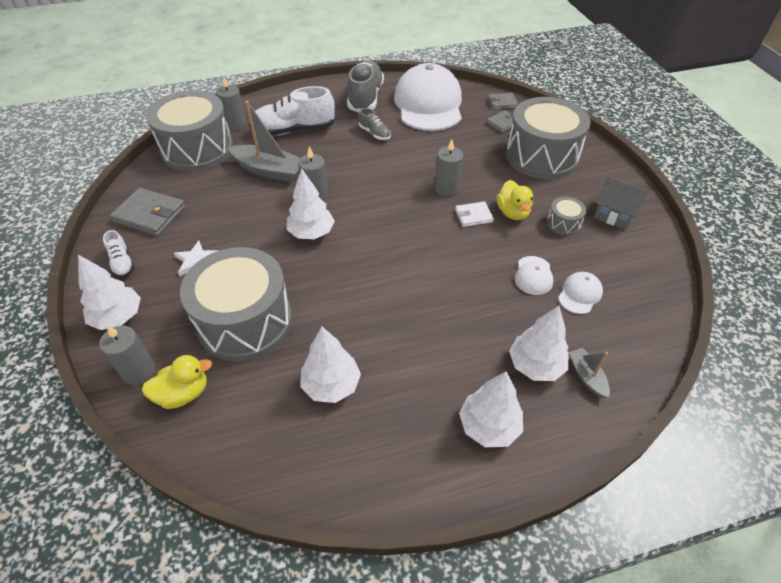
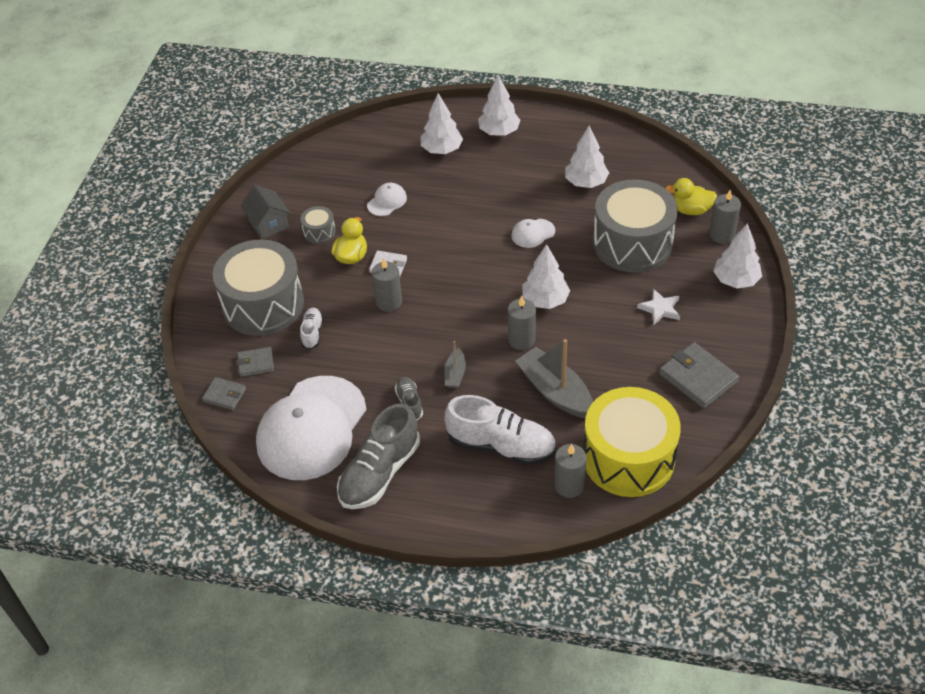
camera: 150 degrees left, 0 degrees up
white shoe [103,230,134,278] -> white shoe moved to [300,308,323,350]
grey drum [146,90,233,172] -> yellow drum [583,387,681,497]
white cap [558,272,603,314] -> white cap moved to [511,219,555,248]
grey boat [569,348,610,398] -> grey boat moved to [445,341,466,388]

